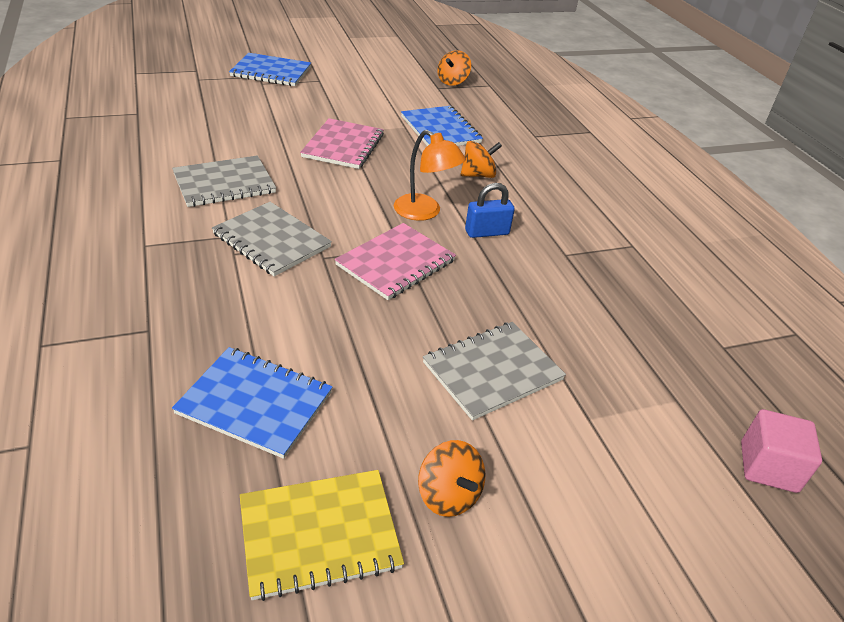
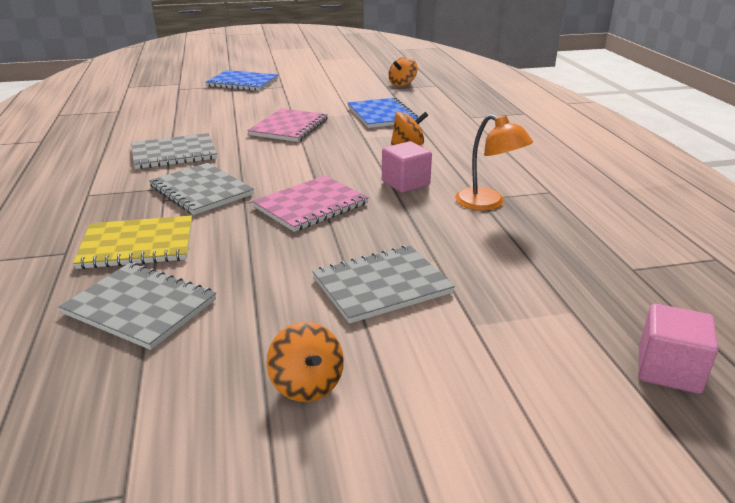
camera: 10 degrees right, 10 degrees down
blue notebook [172,347,333,459] -> grey notebook [59,263,216,350]
yellow notebook [240,470,404,601] -> yellow notebook moved to [73,216,192,269]
orange lamp [394,130,466,221] -> orange lamp moved to [455,114,533,211]
blue padlock [465,183,515,238] -> pink cube [382,141,432,193]

